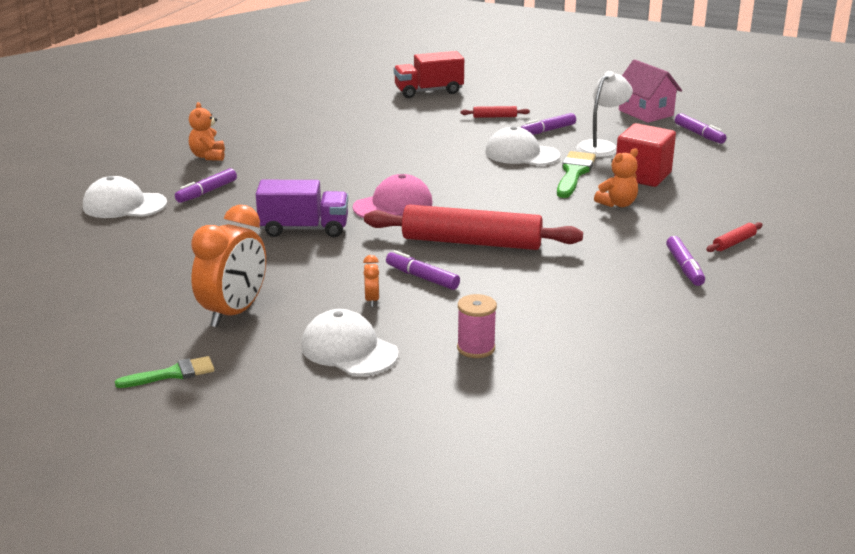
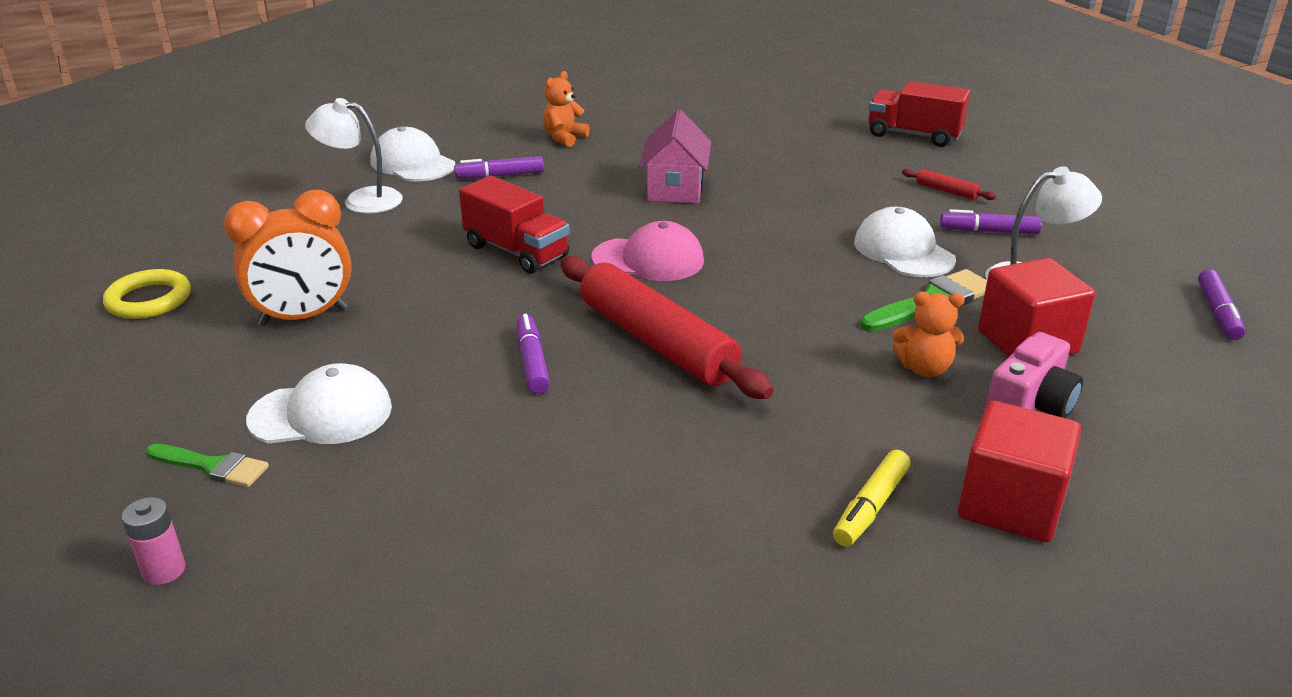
camera: 40 degrees right, 5 degrees up
green brush [115,356,215,388] -> green brush moved to [146,444,269,487]
purple truck [256,180,348,237] -> red truck [459,176,570,274]
white cap [301,309,399,376] -> white cap turned 90 degrees clockwise [246,363,392,444]
orange clock [363,255,380,307] -> none
pink spool [457,294,497,358] -> none
pink house [619,59,682,123] -> pink house moved to [639,109,711,204]
purple marker [666,236,705,286] -> yellow marker [833,450,910,547]
red rolling pin [706,222,763,252] -> red cube [958,401,1081,542]
none -> yellow ring [103,269,191,319]
none -> pink battery [121,497,186,585]
none -> white lamp [305,98,403,214]
none -> pink camera [986,332,1083,418]

